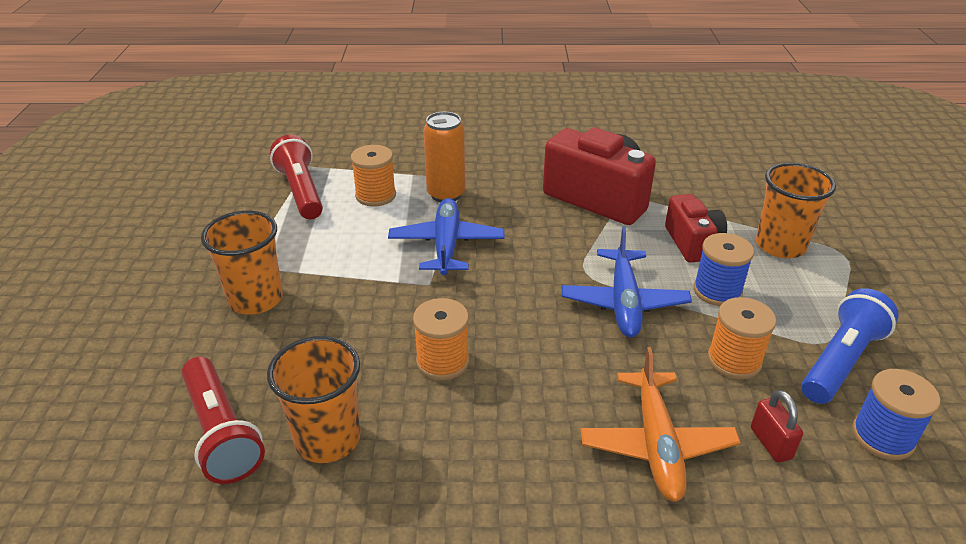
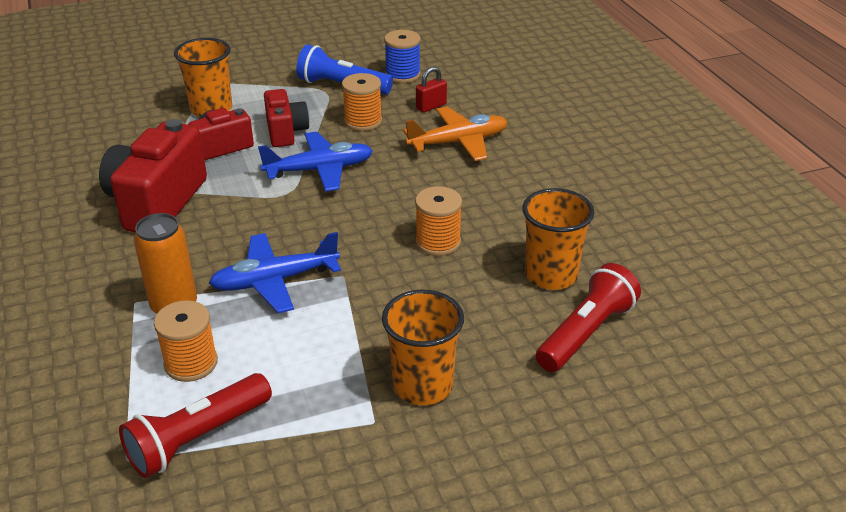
camera: 110 degrees left, 0 degrees up
blue spool [693,233,754,306] -> red camera [264,89,309,147]

